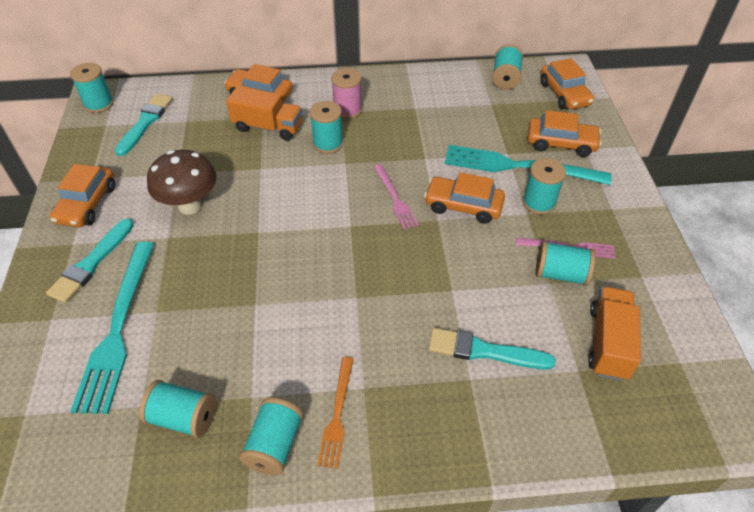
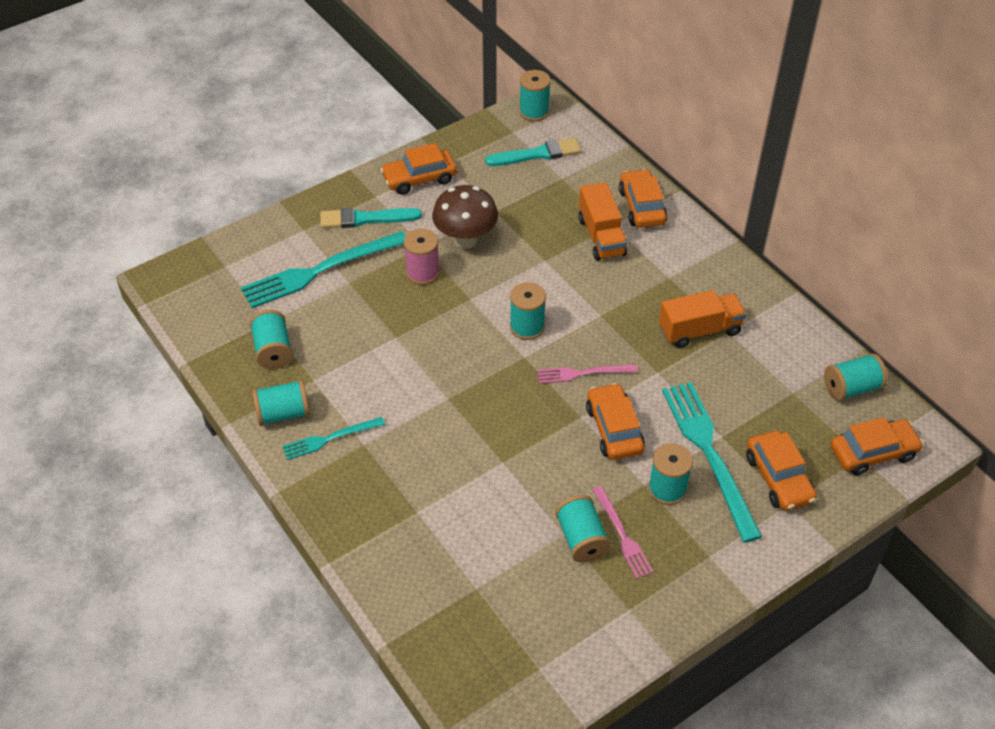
camera: 60 degrees right, 0 degrees up
turquoise spool [310,101,343,154] -> turquoise spool moved to [510,282,546,340]
orange fork [317,357,354,469] -> turquoise fork [282,417,385,460]
pink spool [331,68,362,119] -> pink spool moved to [404,229,440,285]
pink fork [374,165,419,230] -> pink fork turned 45 degrees clockwise [537,364,638,384]
turquoise brush [429,328,556,370] -> none
orange car [540,58,594,109] -> orange car turned 150 degrees counterclockwise [830,417,924,476]
orange truck [588,287,641,381] -> orange truck moved to [659,290,746,348]

